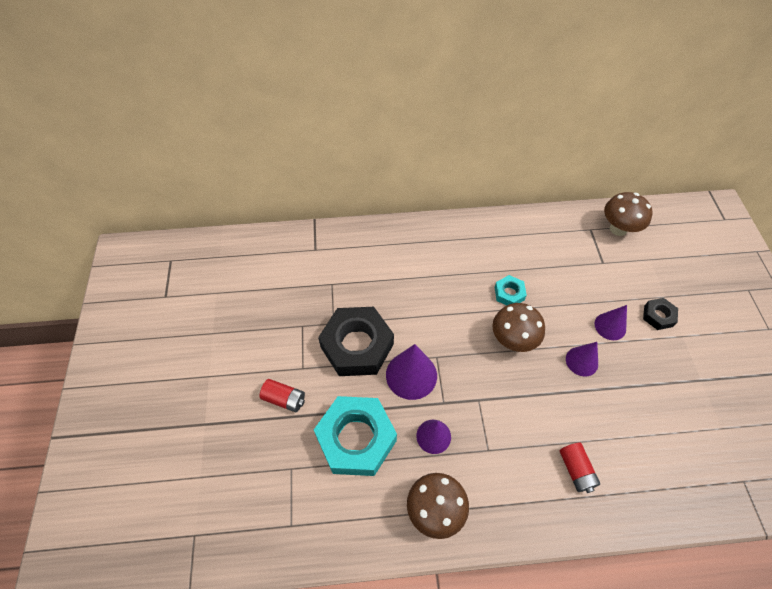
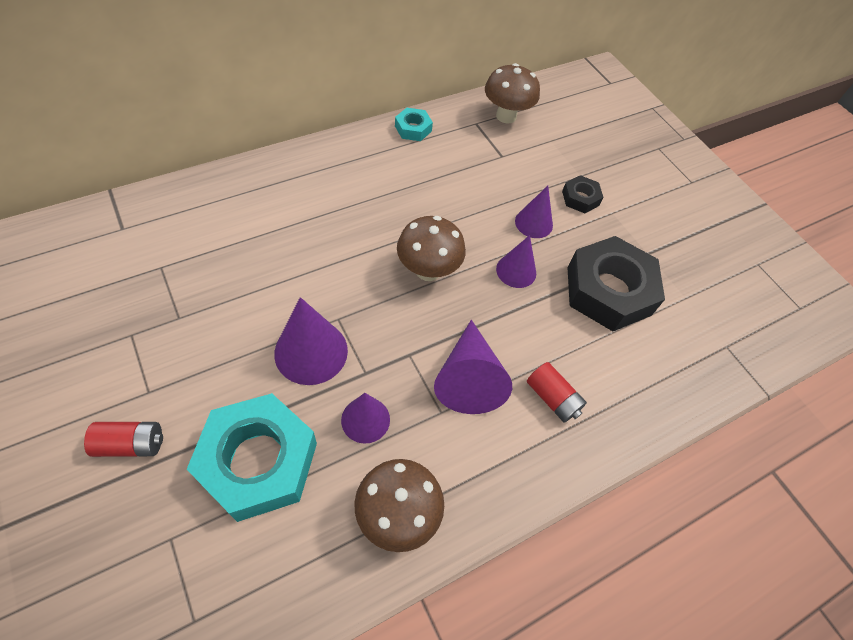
camera: 30 degrees left, 0 degrees up
black nut [318,307,394,376] -> black nut moved to [567,236,665,331]
turquoise nut [495,275,527,305] -> turquoise nut moved to [395,108,433,141]
none -> purple cone [434,320,512,414]

